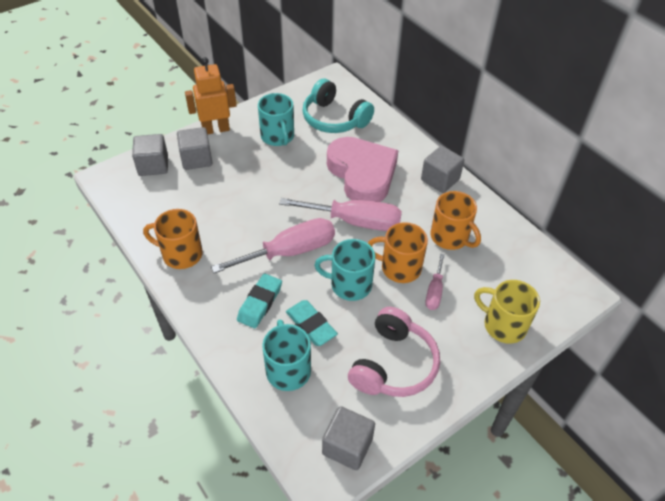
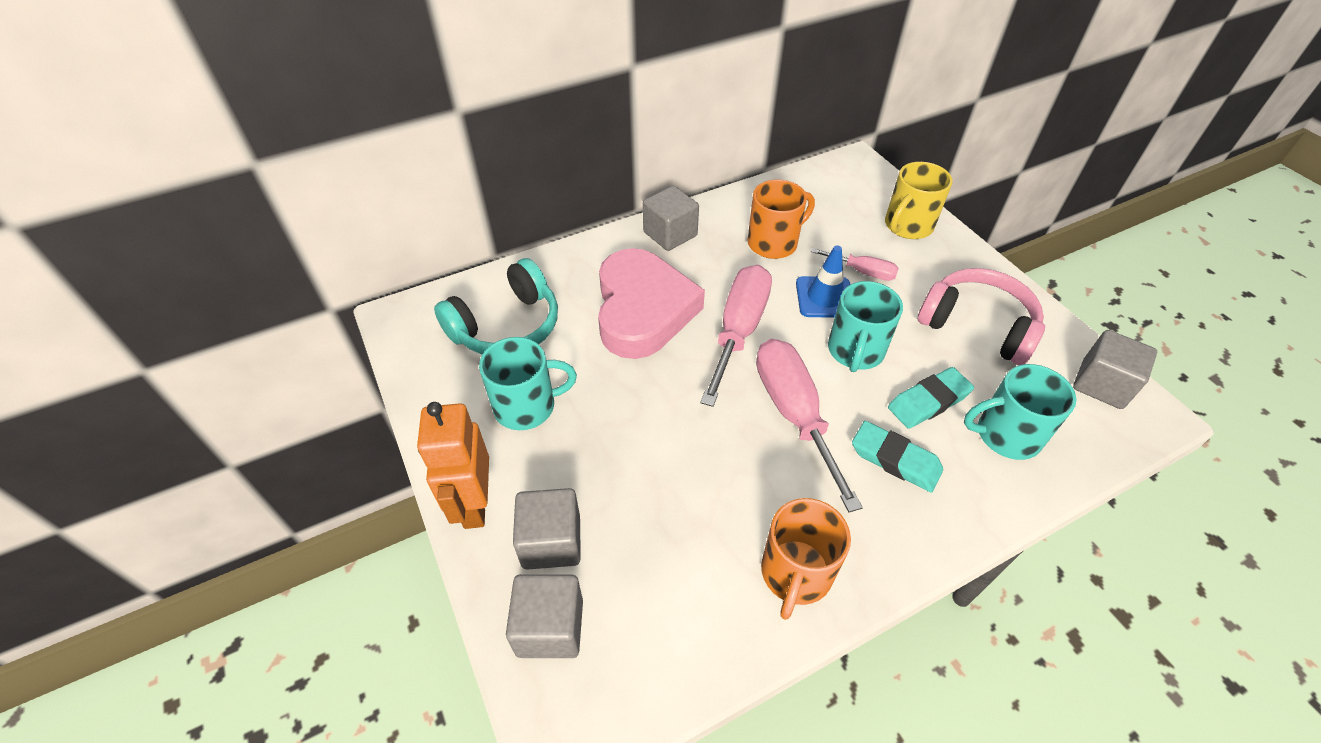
camera: 80 degrees left, 0 degrees up
pink heart [327,137,398,202] -> pink heart turned 105 degrees clockwise [598,248,705,359]
orange mug [368,222,428,283] -> blue traffic cone [796,245,850,318]

